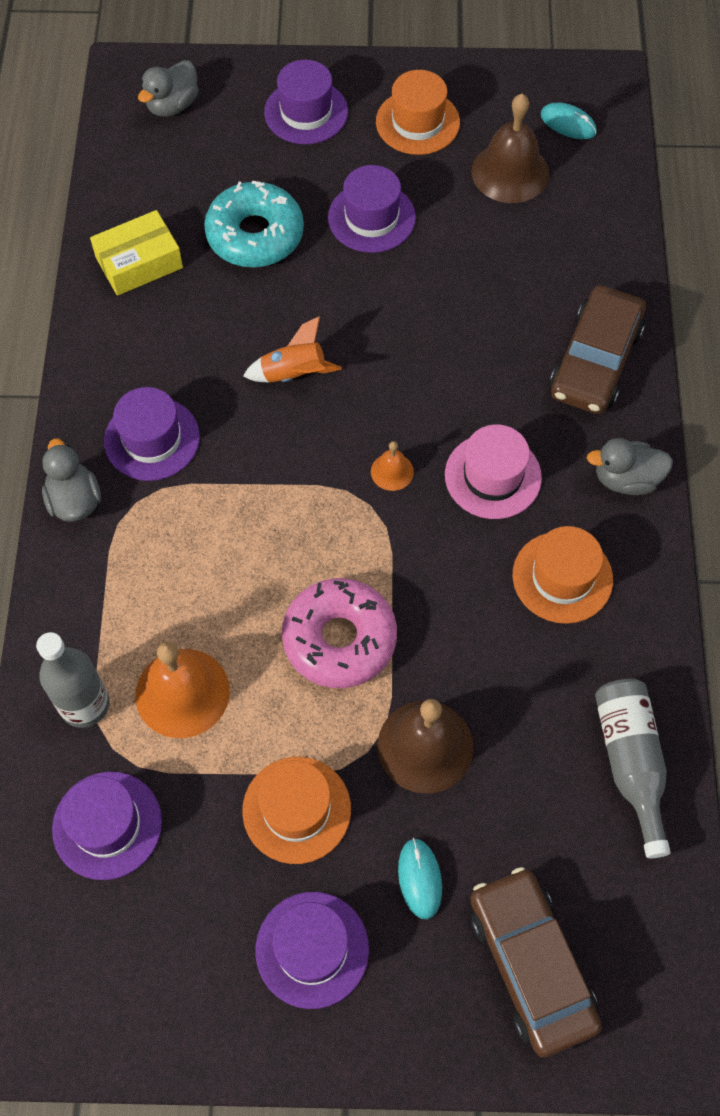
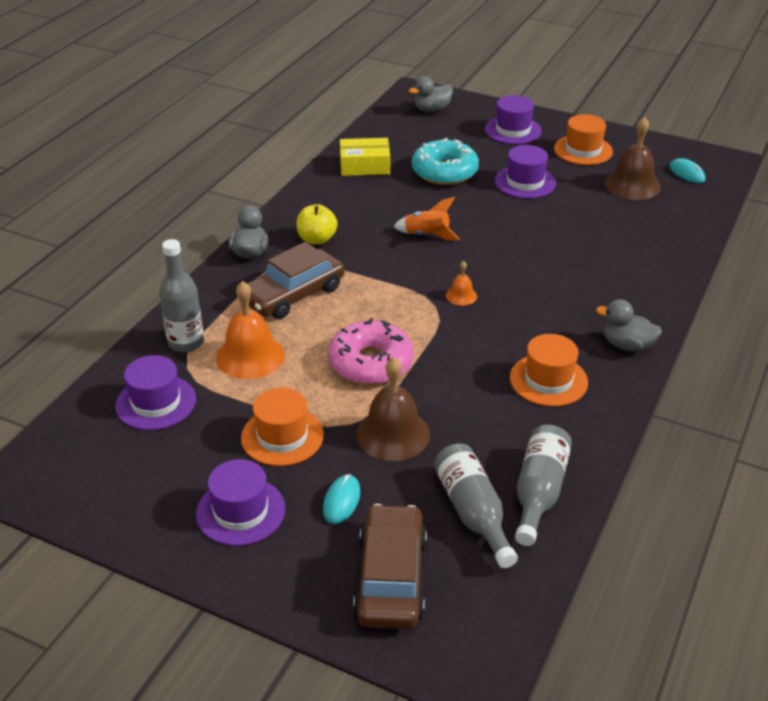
camera: 25 degrees right, 25 degrees down
purple hat [104,387,200,481] -> yellow apple [296,204,338,245]
pink hat [445,424,542,519] -> none
brown car [550,285,646,414] -> brown car moved to [247,242,345,319]
none -> grey bottle [434,444,518,568]

